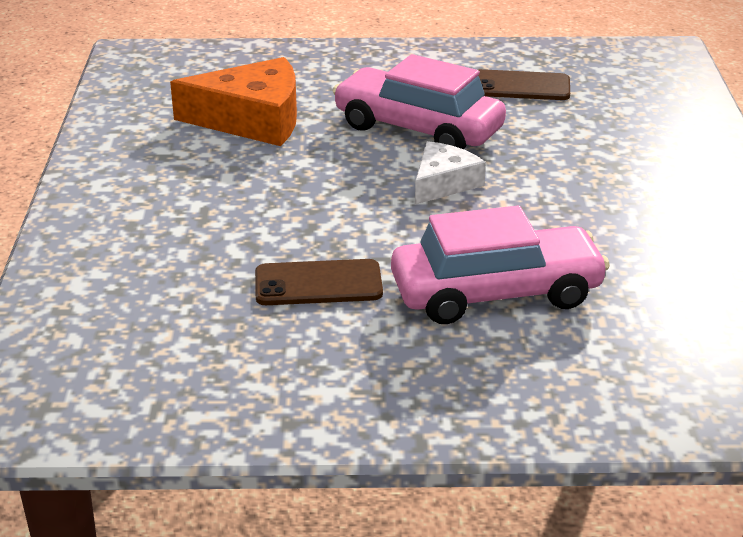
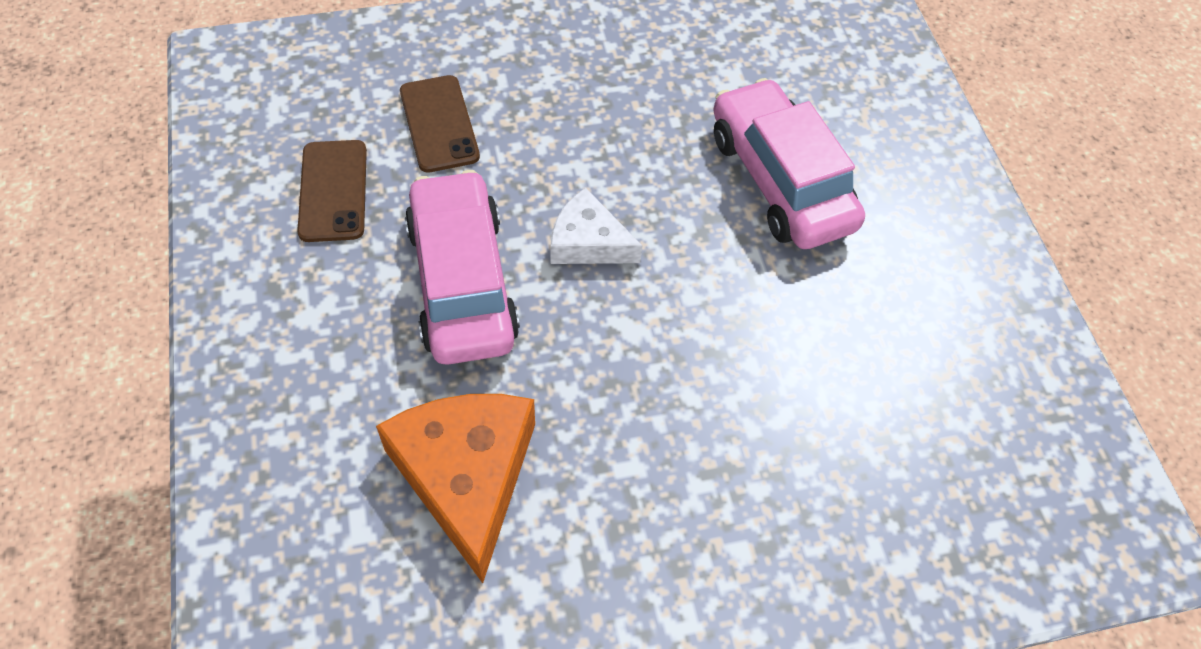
camera: 105 degrees left, 25 degrees up
brown phone [255,259,383,305] -> brown phone moved to [400,75,480,173]
pink car [333,54,506,149] -> pink car turned 150 degrees clockwise [405,170,520,365]

